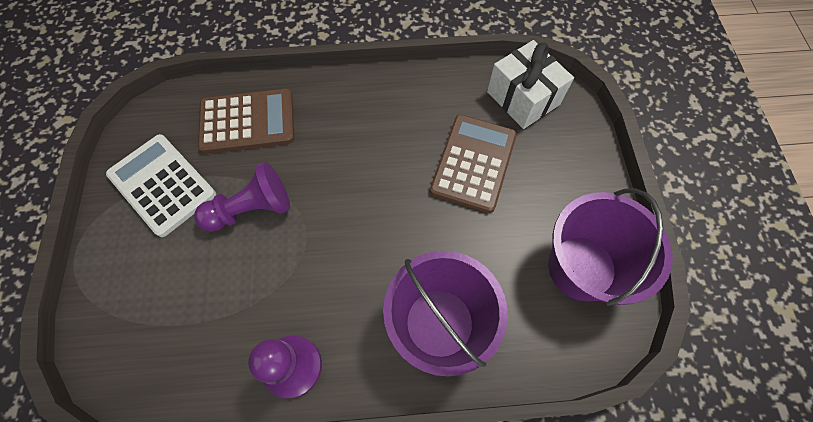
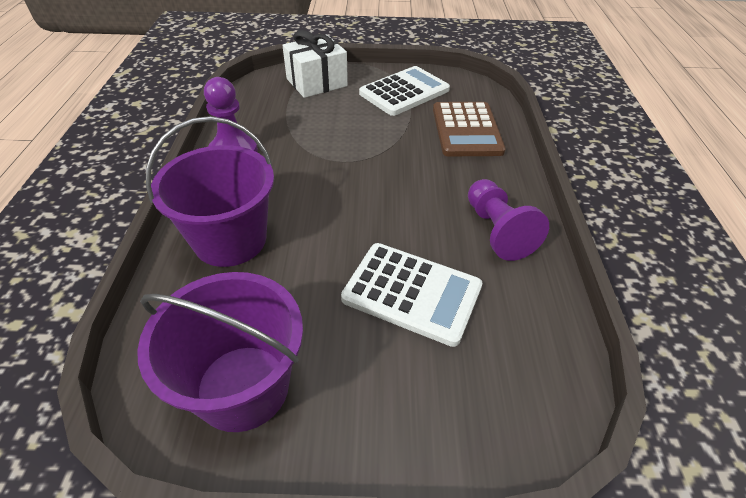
camera: 95 degrees right, 20 degrees down
purple pawn [194,162,290,232] -> purple pawn moved to [468,179,549,261]
brown calculator [430,115,517,213] -> white calculator [341,243,482,347]
white gift [487,40,574,129] -> white gift moved to [282,30,348,98]

